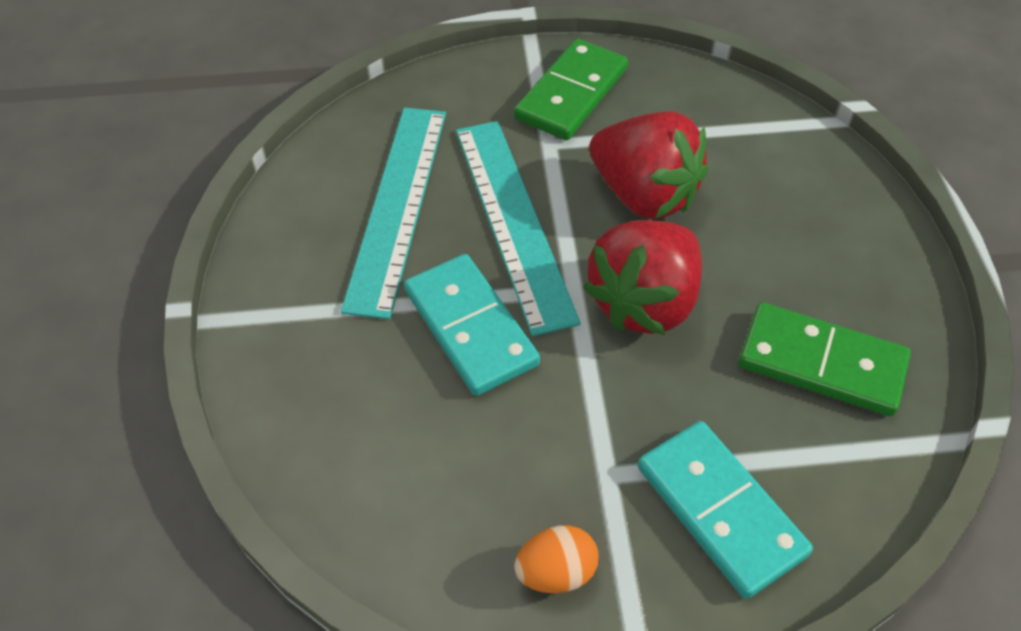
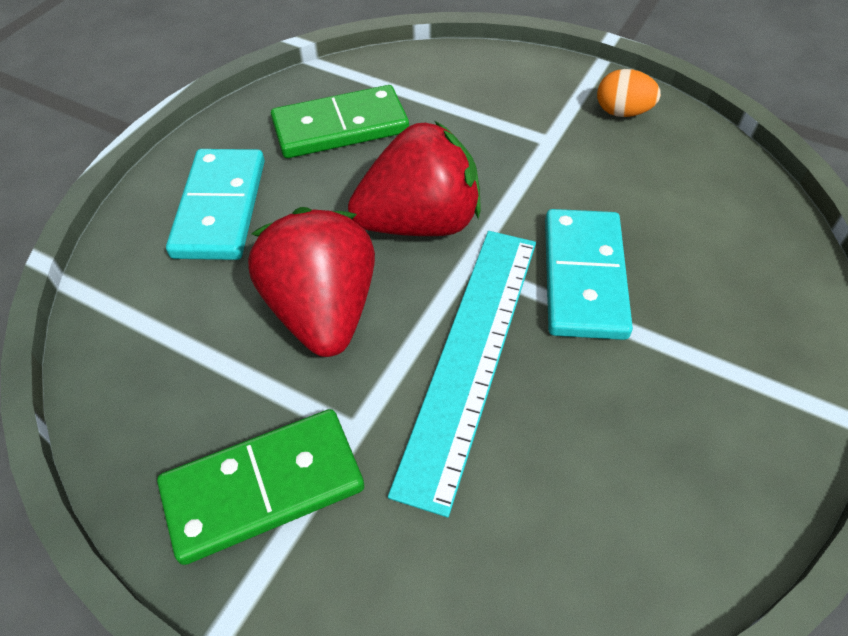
camera: 145 degrees left, 0 degrees up
turquoise ruler [341,108,446,319] -> none
turquoise domino [638,421,813,599] -> turquoise domino moved to [166,149,265,260]
green domino [739,302,911,416] -> green domino turned 75 degrees counterclockwise [271,85,409,158]

